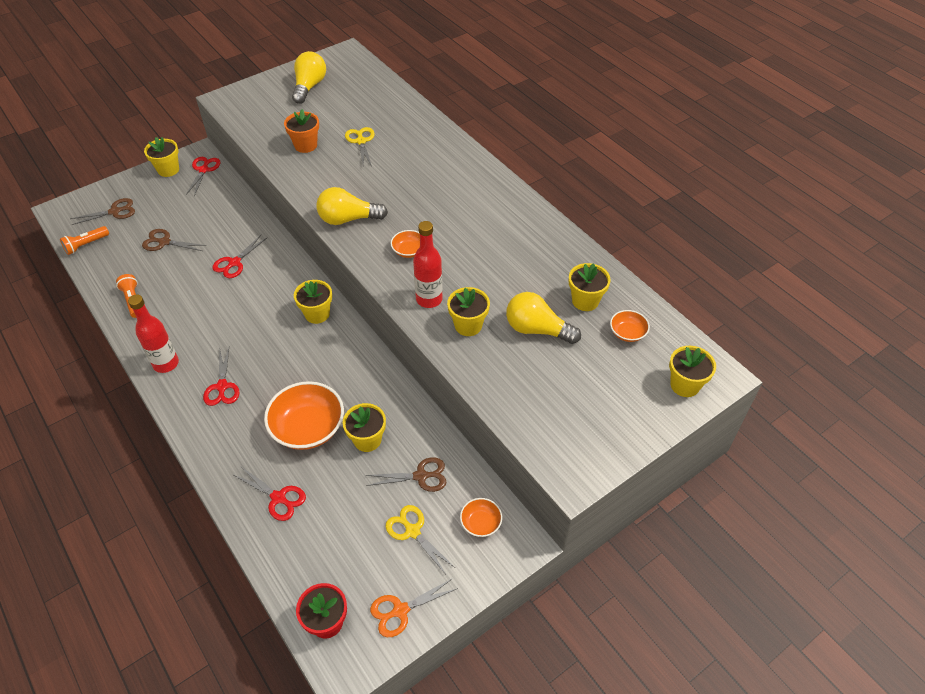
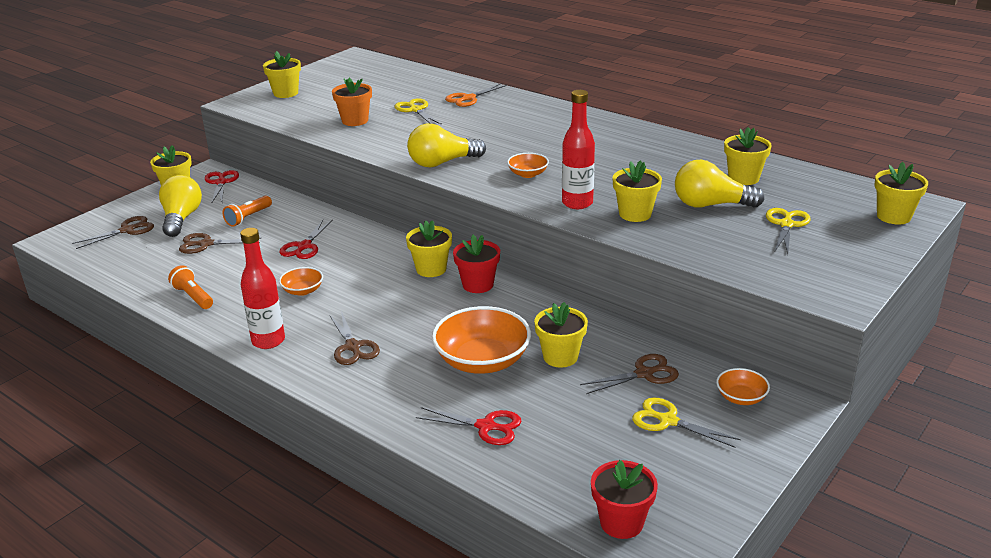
camera: 15 degrees left, 20 degrees down
orange flashlight [60,226,109,255] -> orange flashlight moved to [223,196,272,227]
red scissors [203,348,240,406] -> brown scissors [329,311,380,365]
yellow light bulb [292,51,326,104] -> yellow light bulb moved to [159,175,202,237]
orange scissors [370,578,458,637] -> orange scissors moved to [445,84,507,107]
orange bowl [610,310,650,342] -> orange bowl moved to [279,267,323,296]
none -> yellow flower pot [263,51,301,98]
none -> red flower pot [453,235,500,293]
none -> yellow scissors [766,208,811,254]

